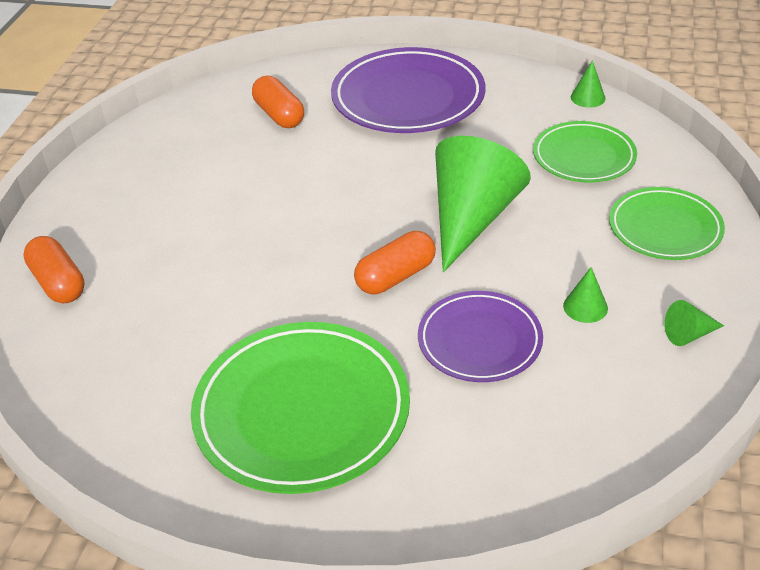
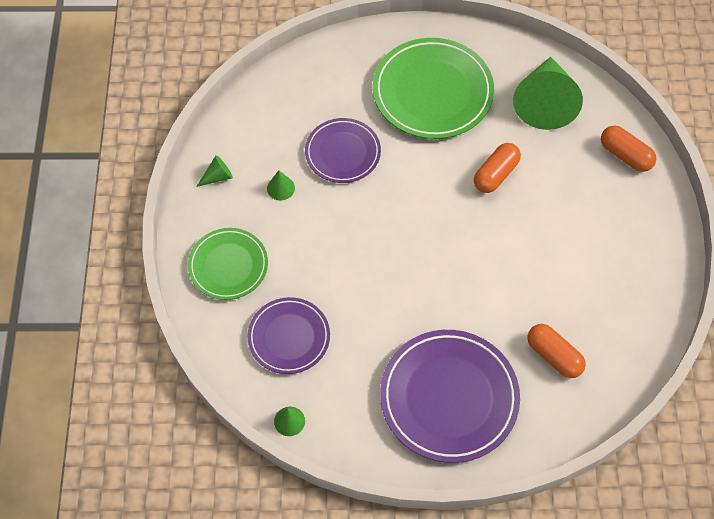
camera: 165 degrees right, 20 degrees up
orange capsule [354,231,436,294] -> orange capsule moved to [474,143,521,193]
green cone [435,136,531,272] -> green cone moved to [513,57,583,130]
green plate [533,121,637,183] -> purple plate [247,297,330,374]

